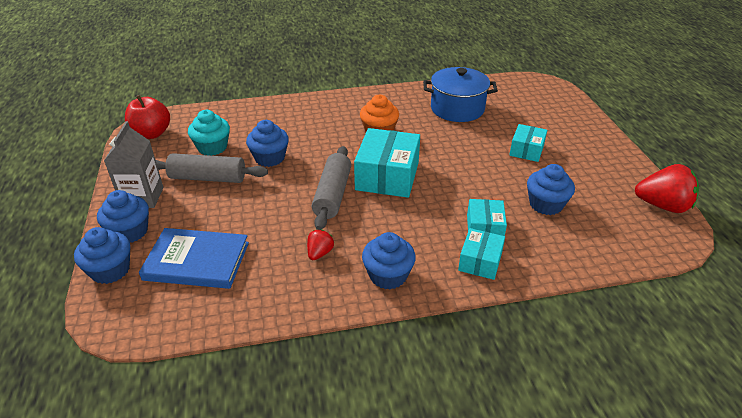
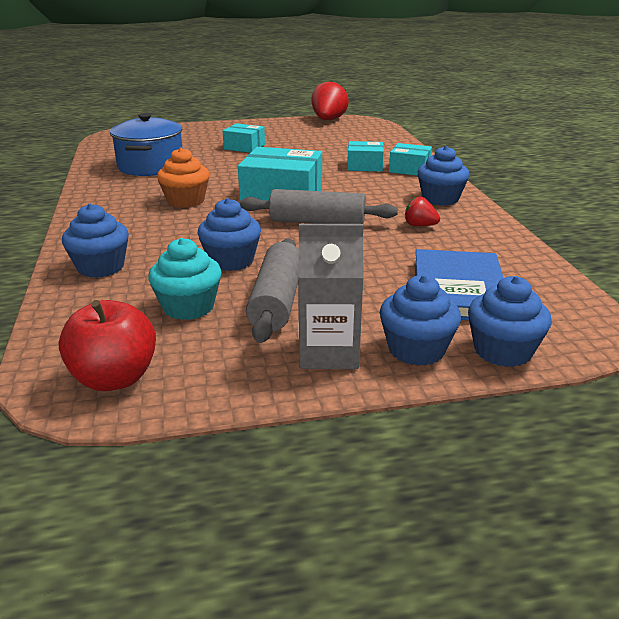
camera: 90 degrees left, 10 degrees down
blue cupcake [527,164,575,215] -> blue cupcake moved to [62,204,129,278]

